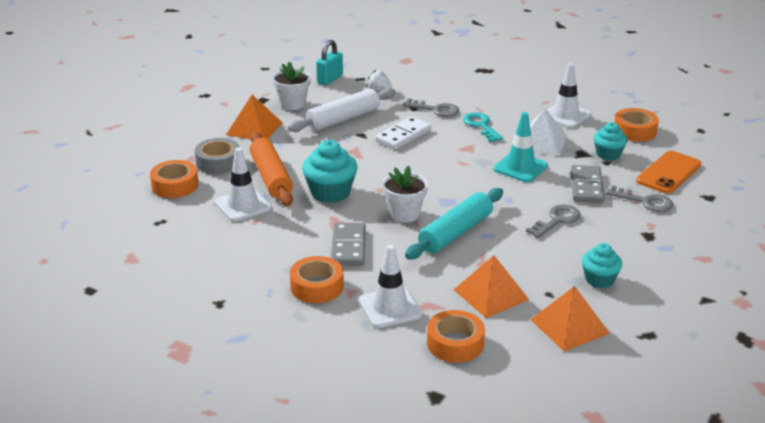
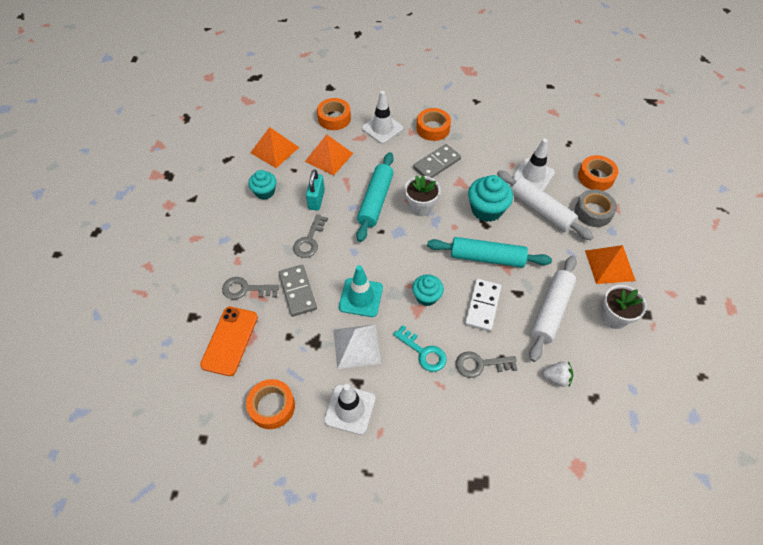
camera: 155 degrees right, 25 degrees up
orange rolling pin [250,132,293,206] -> white rolling pin [497,170,594,240]
turquoise padlock [316,40,343,85] -> turquoise padlock moved to [306,170,325,211]
grey domino [331,223,366,266] -> grey domino turned 75 degrees clockwise [413,144,461,178]
turquoise cupcake [594,122,628,160] -> turquoise cupcake moved to [412,274,444,306]
none -> turquoise rolling pin [427,237,552,268]

